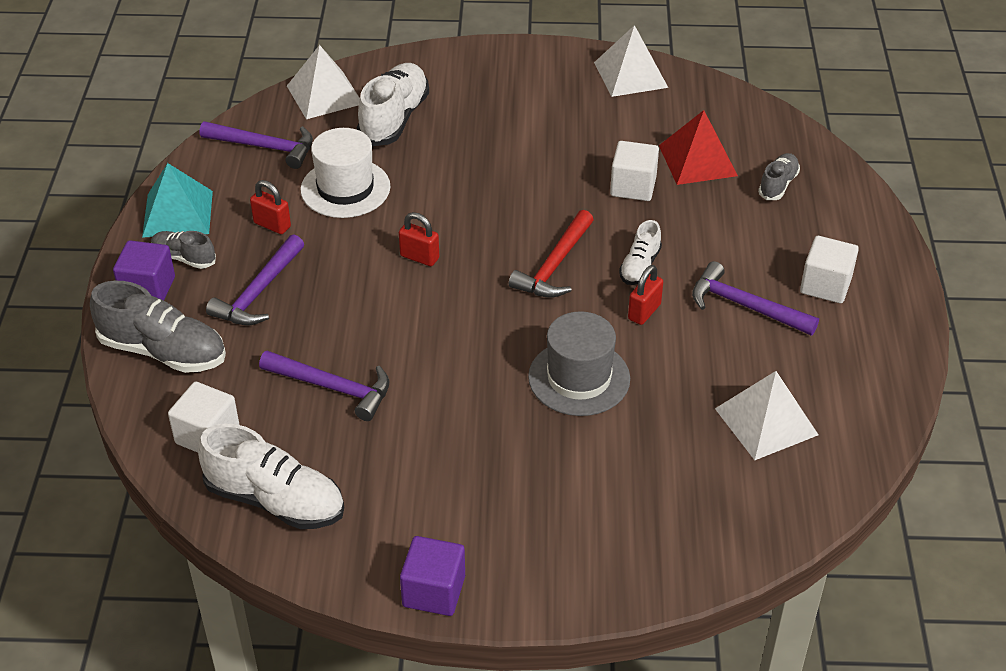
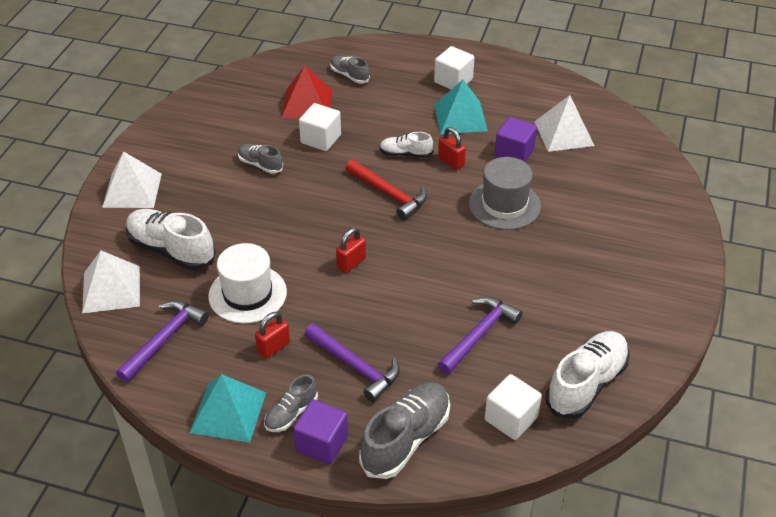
camera: 75 degrees left, 0 degrees up
purple cube [400,536,465,616] -> purple cube moved to [495,117,537,162]
white pyramid [594,25,668,97] -> white pyramid moved to [102,151,162,208]
white shoe [619,220,662,285] -> white shoe turned 150 degrees clockwise [380,132,433,158]
purple hammer [692,261,819,336] -> turquoise pyramid [434,80,488,134]
none -> grey shoe [238,144,283,174]

